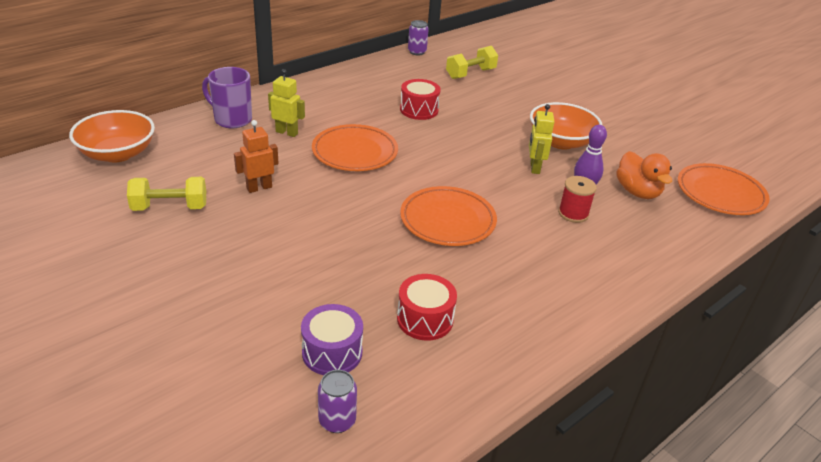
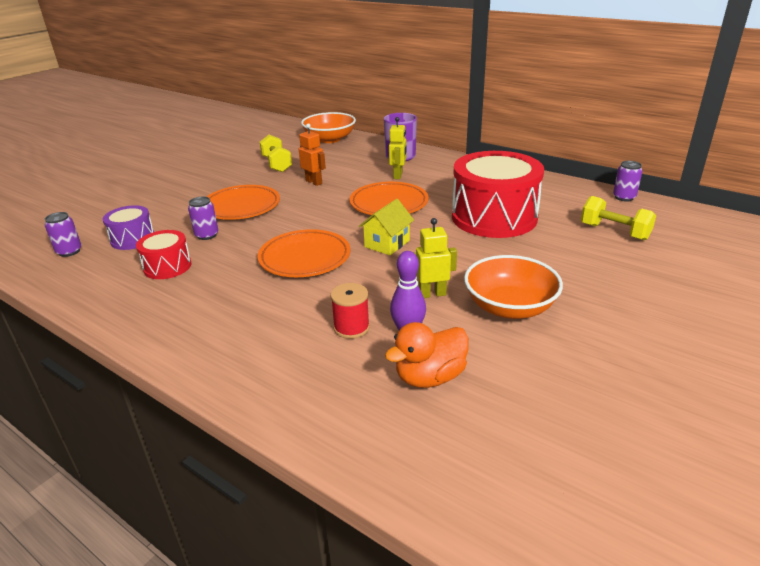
camera: 80 degrees right, 5 degrees down
red drum [400,79,441,120] -> red drum [452,151,544,238], size x2.04
orange plate [678,163,770,215] -> orange plate moved to [207,185,280,220]
none -> purple can [188,196,218,240]
none -> yellow house [359,199,414,255]

